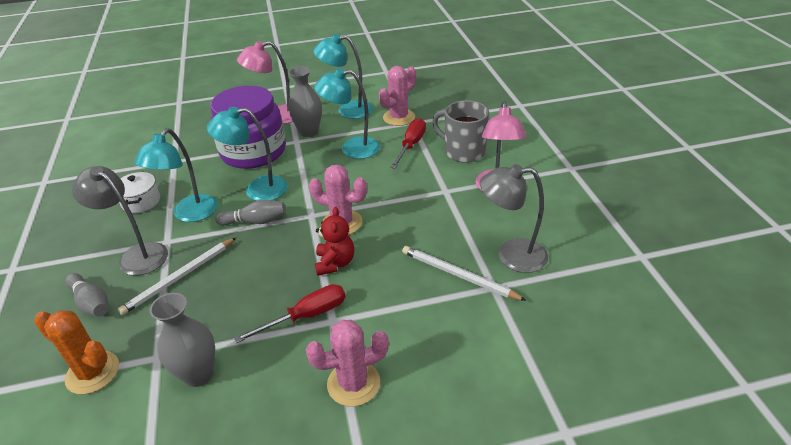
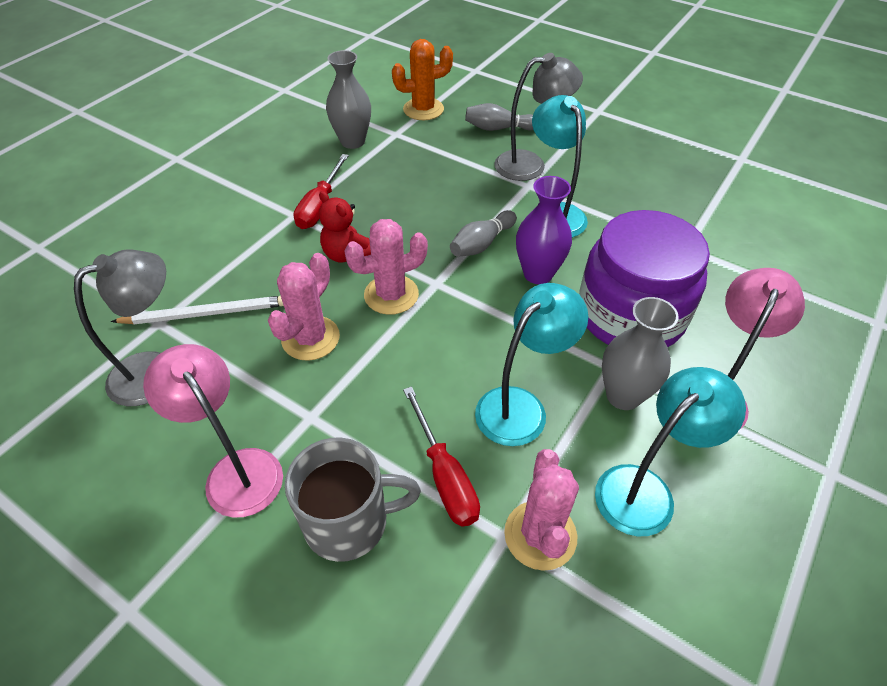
camera: 135 degrees right, 10 degrees up
white pencil [118,238,236,315] -> none
white pot [119,172,160,213] -> none
turquoise lamp [207,106,288,201] -> purple vase [516,176,572,284]
pink cactus [306,320,389,407] -> pink cactus moved to [268,253,340,361]

